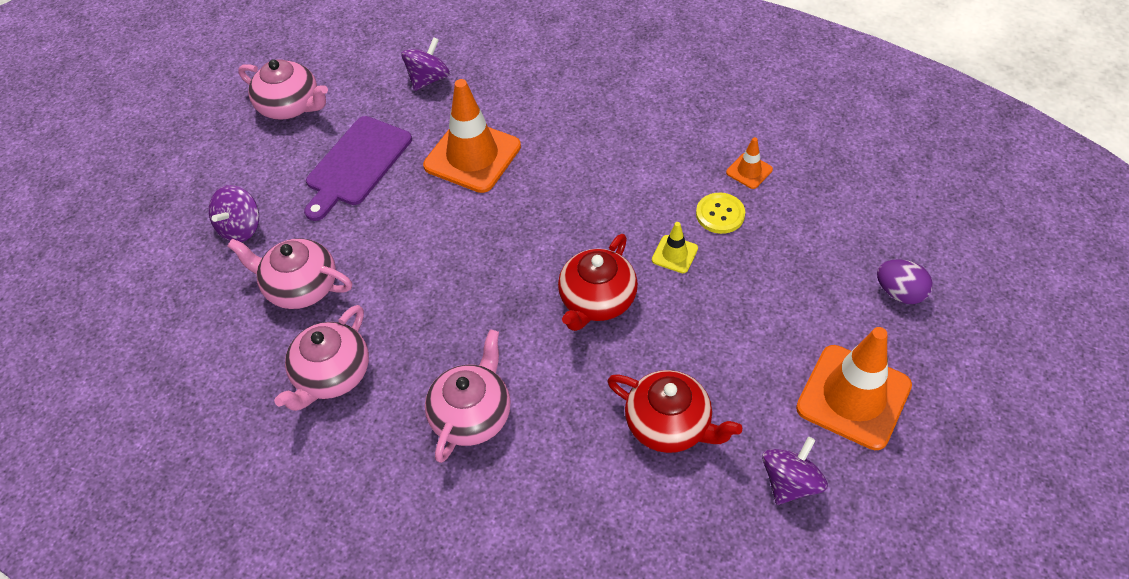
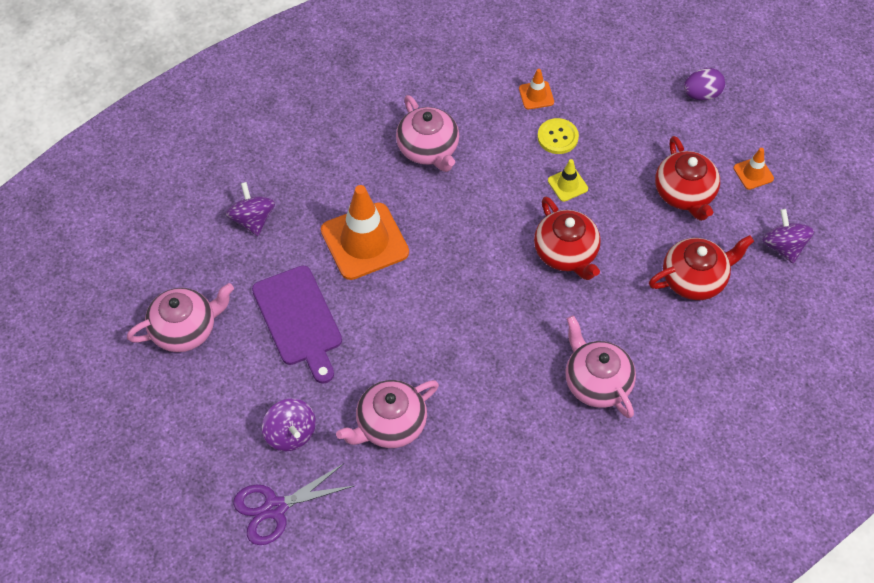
camera: 55 degrees left, 5 degrees up
pink teapot [274,305,369,411] -> pink teapot moved to [396,95,459,172]
orange traffic cone [796,327,912,450] -> orange traffic cone [733,148,774,190], size x0.46
none -> purple scissors [233,463,354,545]
none -> red teapot [655,136,720,221]

